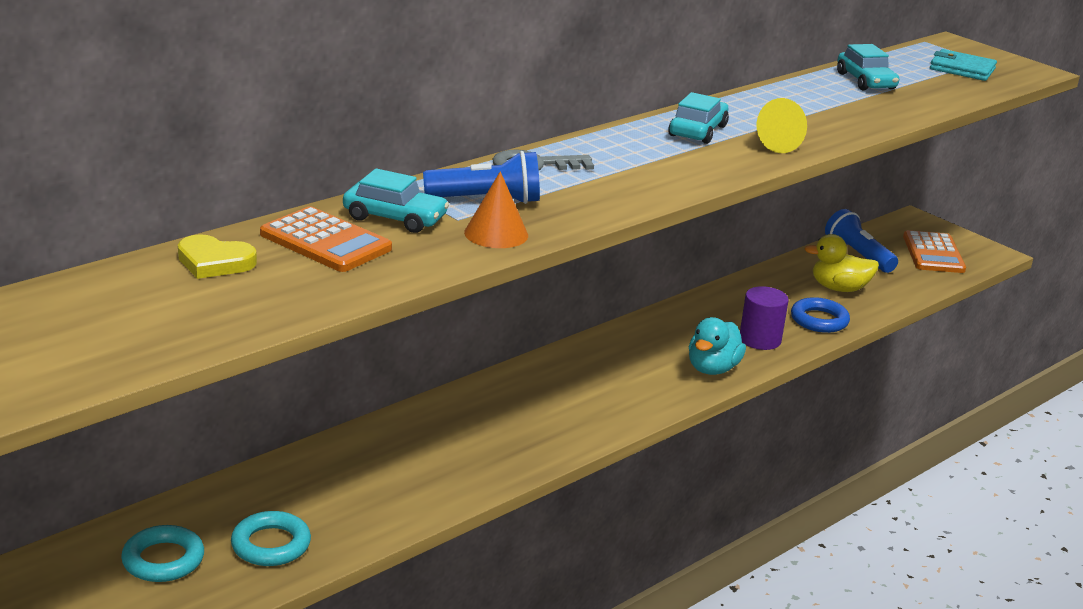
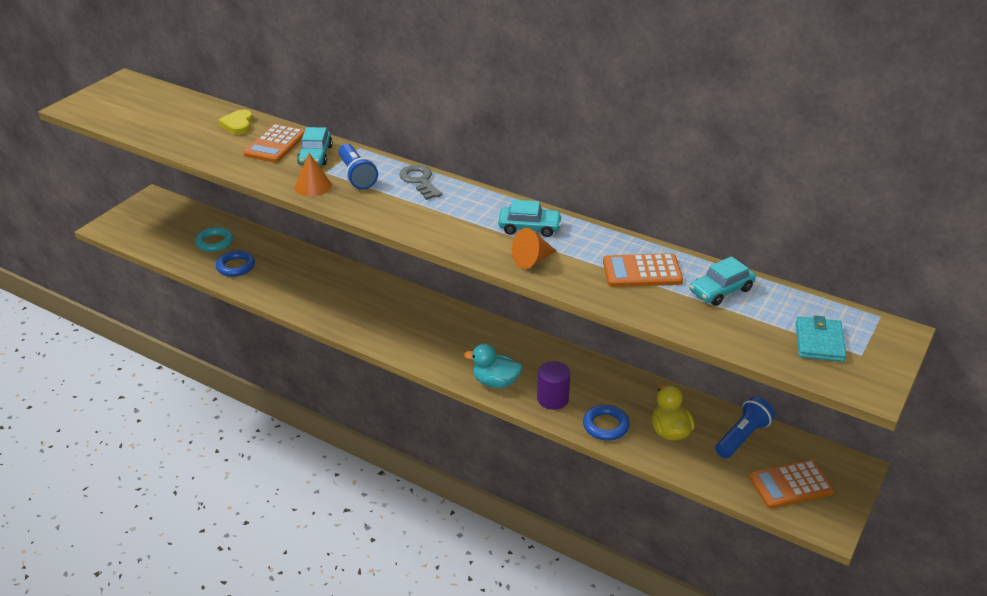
camera: 75 degrees right, 10 degrees up
turquoise ring [231,511,311,566] -> blue ring [216,250,255,277]
yellow cone [757,98,807,153] -> orange cone [512,228,557,269]
none -> orange calculator [603,253,683,287]

